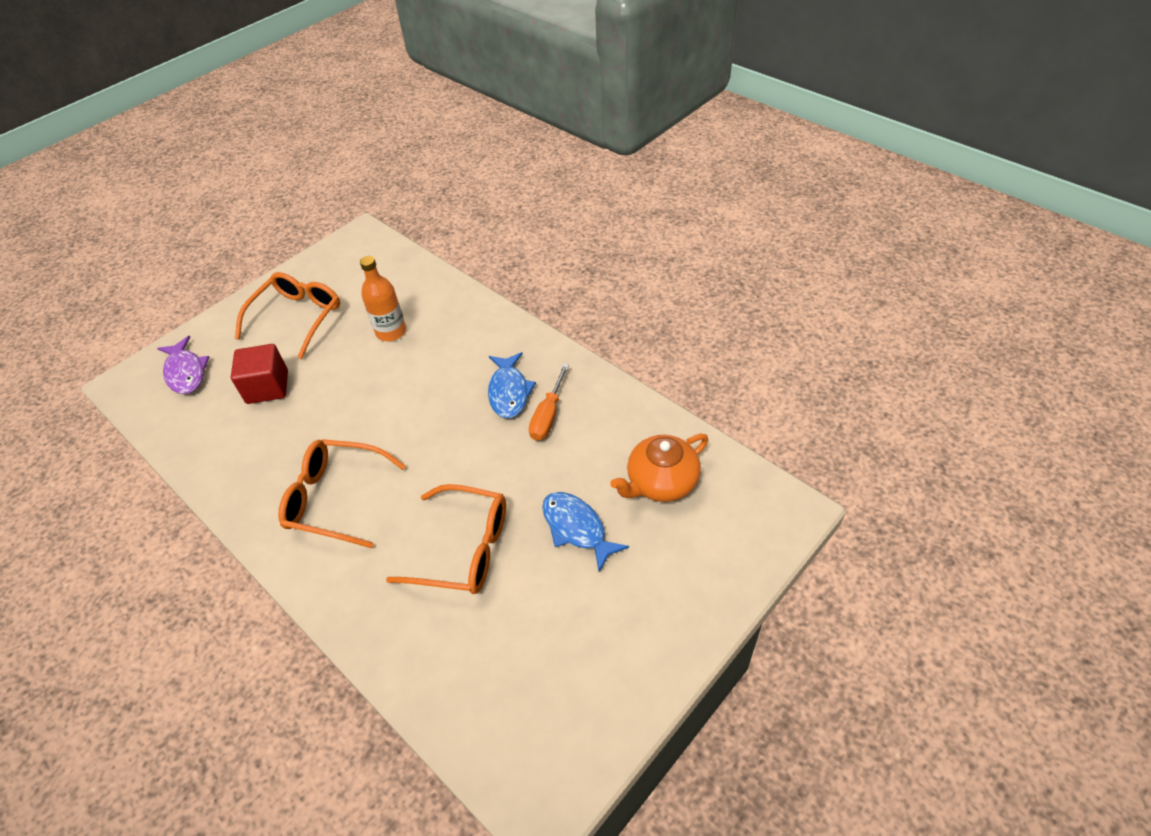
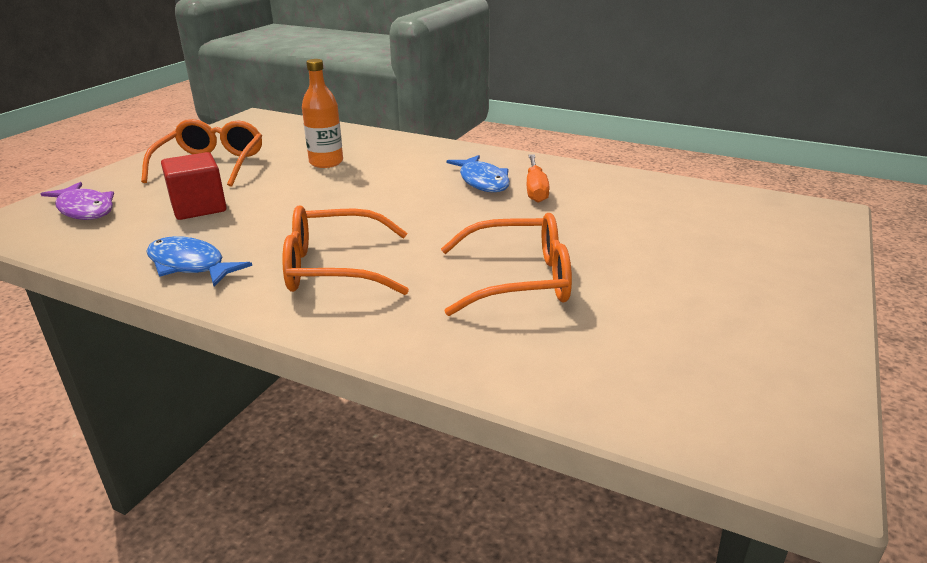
camera: 20 degrees left, 20 degrees down
blue fish [542,492,629,572] -> blue fish moved to [147,236,252,287]
orange teapot [610,433,708,502] -> none

